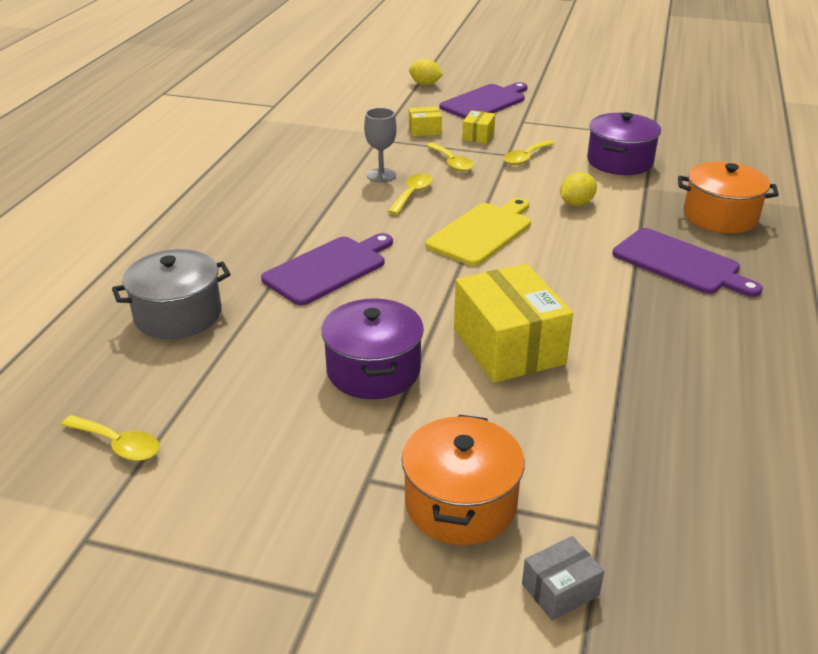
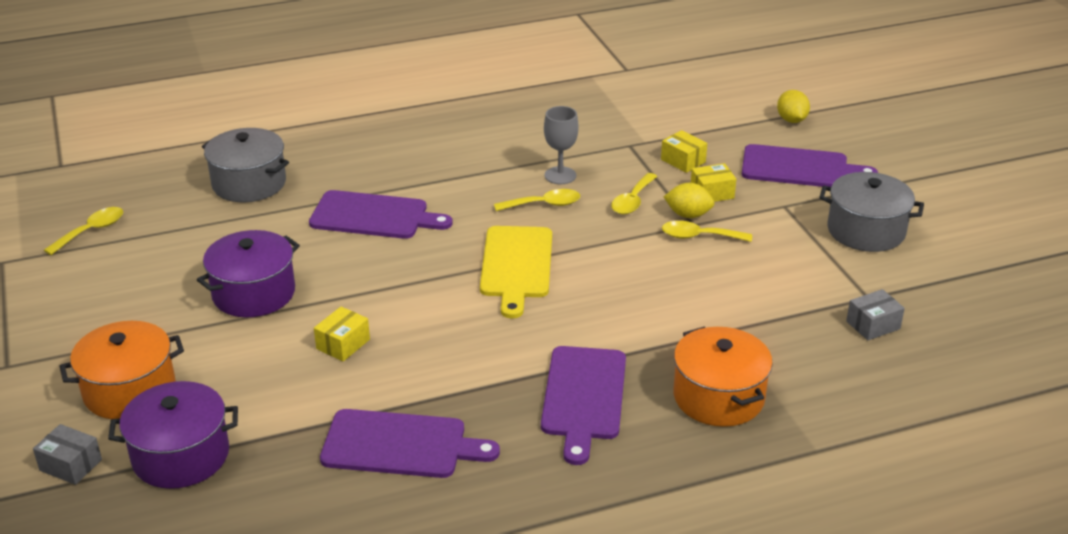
camera: 55 degrees right, 0 degrees up
yellow spoon [61,415,160,461] -> yellow spoon turned 135 degrees counterclockwise [44,207,123,255]
yellow cutting board [425,198,531,266] -> yellow cutting board turned 90 degrees clockwise [480,226,552,318]
yellow box [454,264,573,383] -> yellow box [314,307,370,361], size x0.46
yellow lemon [560,172,597,206] -> yellow lemon moved to [664,183,714,218]
purple pot [587,112,661,175] -> purple pot moved to [108,381,238,489]
none -> purple cutting board [320,409,500,478]
none -> grey pot [819,172,924,252]
none -> grey box [846,289,905,340]

